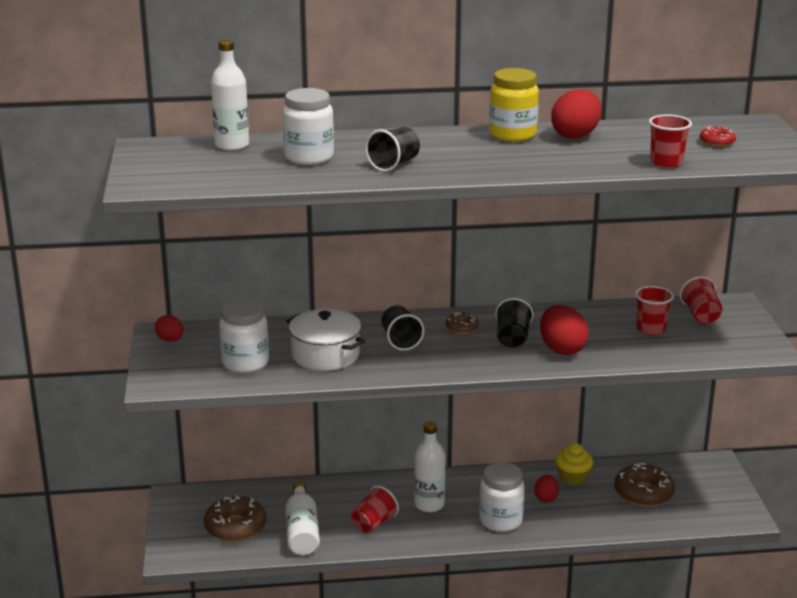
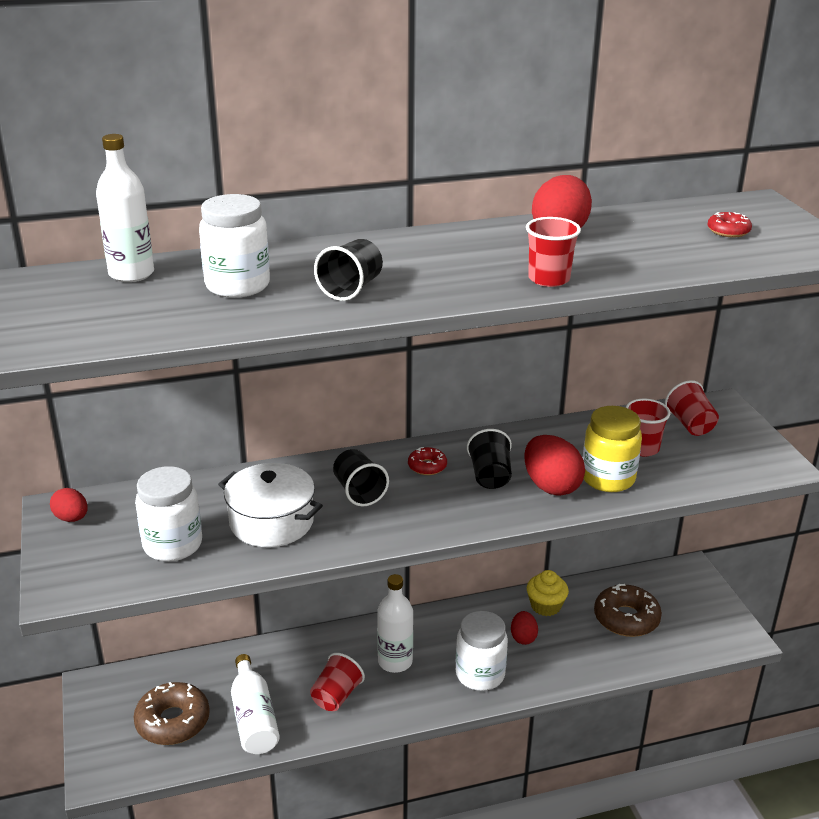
camera: 10 degrees left, 5 degrees up
brown donut [446,312,479,334] -> red donut [408,447,447,475]
yellow jar [489,68,539,142] -> yellow jar moved to [582,406,642,492]
red cup [649,114,692,168] -> red cup moved to [526,217,581,287]

